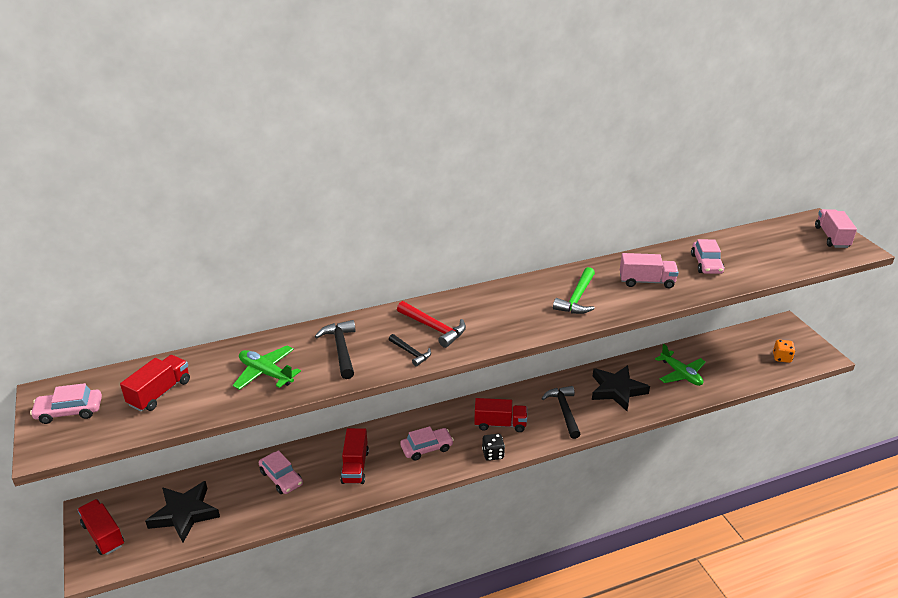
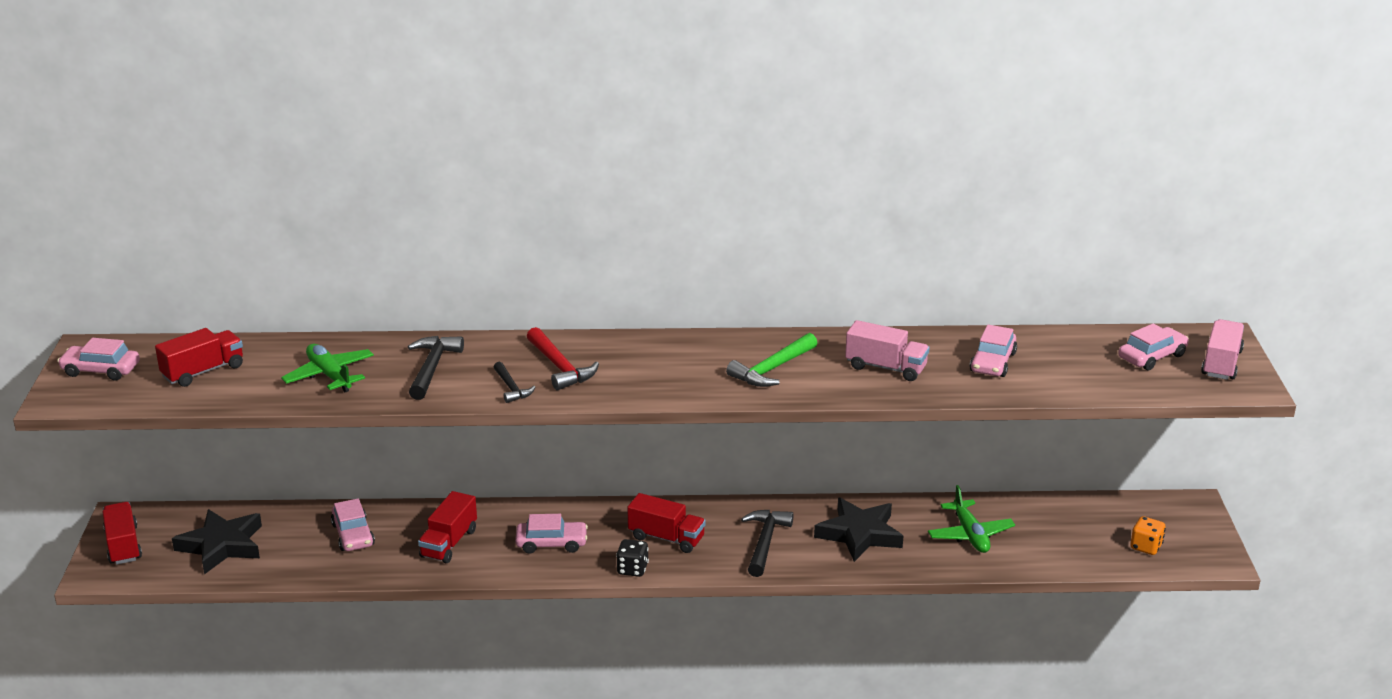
camera: 20 degrees right, 5 degrees down
none -> pink car [1119,324,1189,371]

